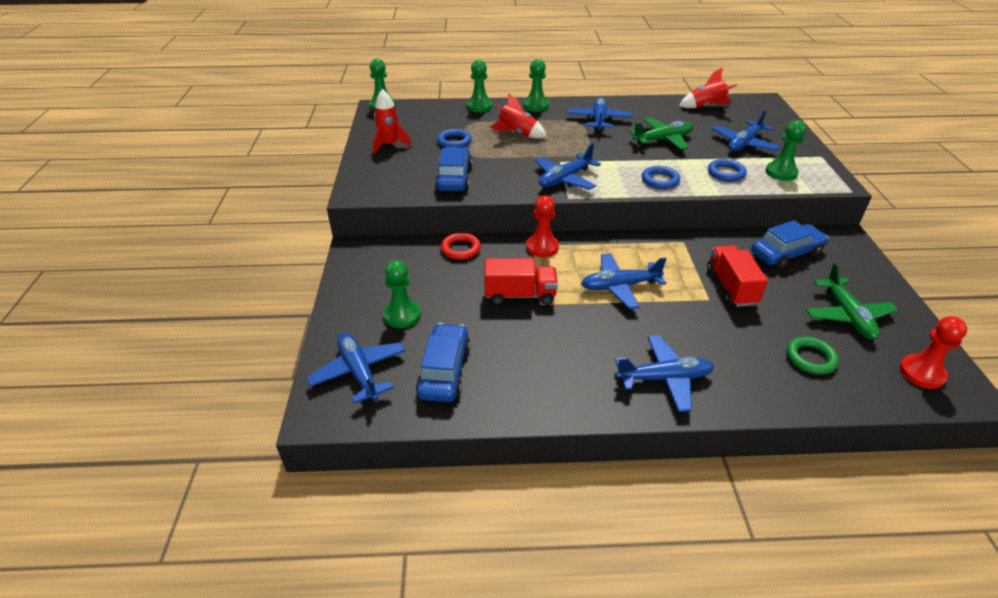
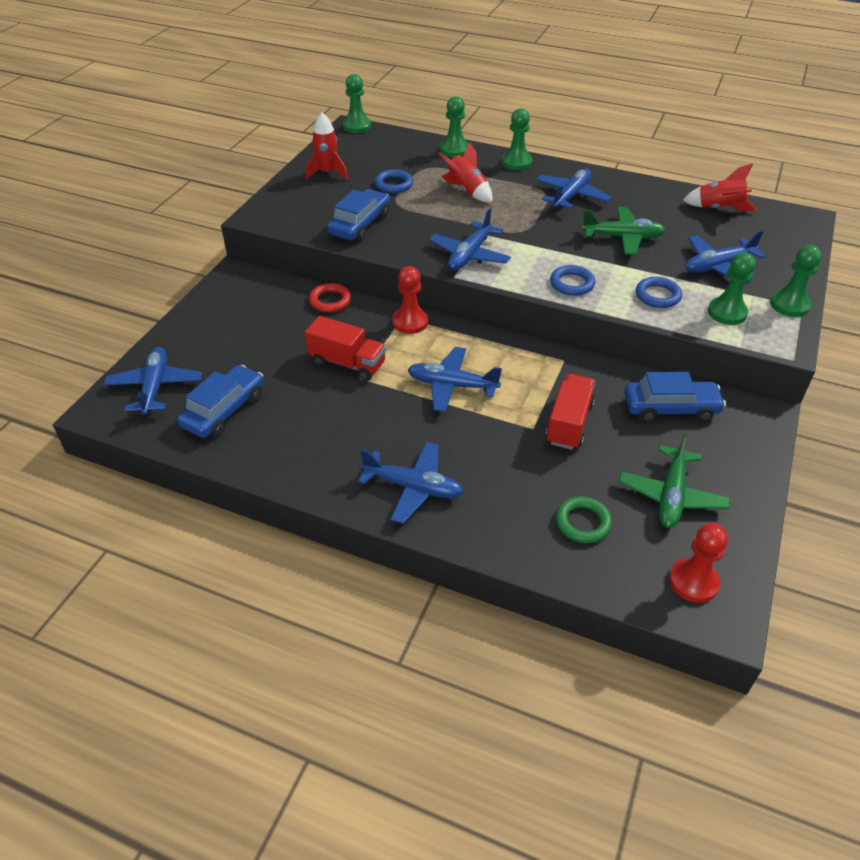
camera: 25 degrees right, 5 degrees up
green pawn [383,260,421,328] -> green pawn moved to [770,245,822,317]
blue plane [535,143,601,190] -> blue plane turned 45 degrees counterclockwise [429,208,511,270]

